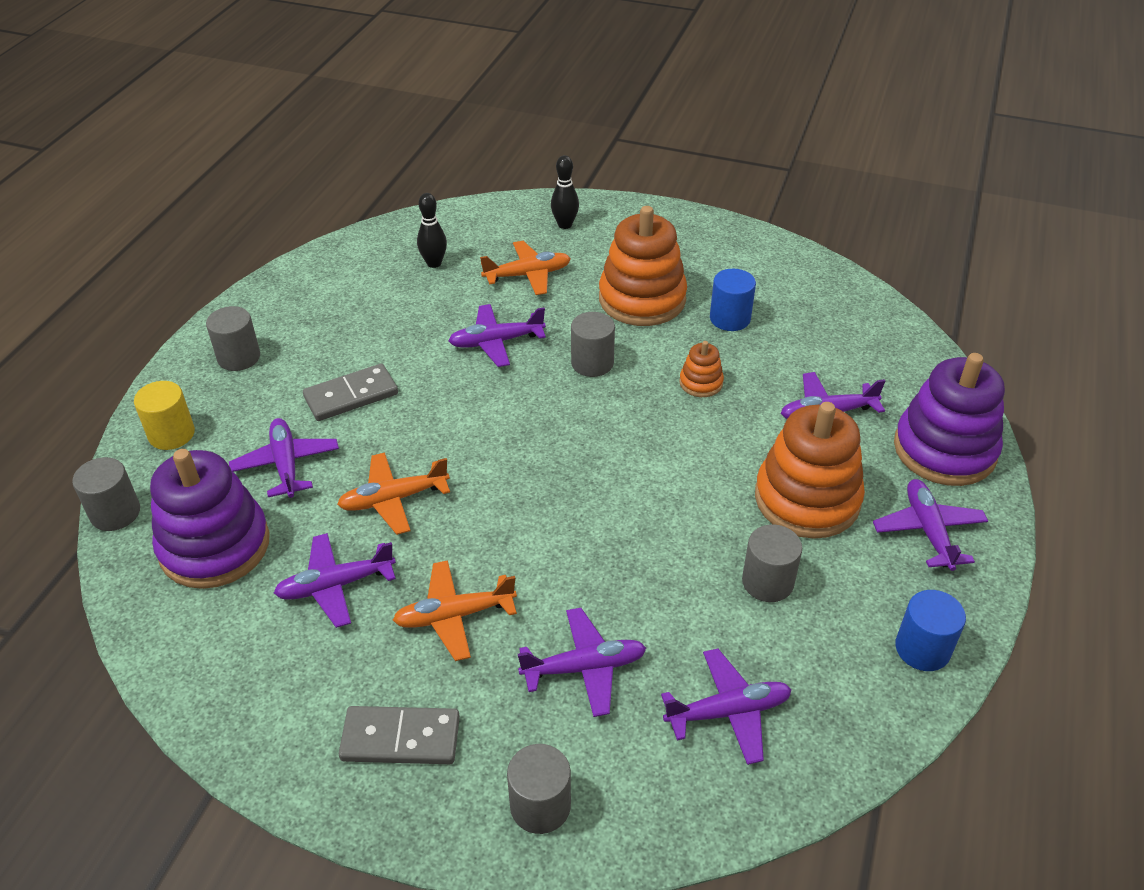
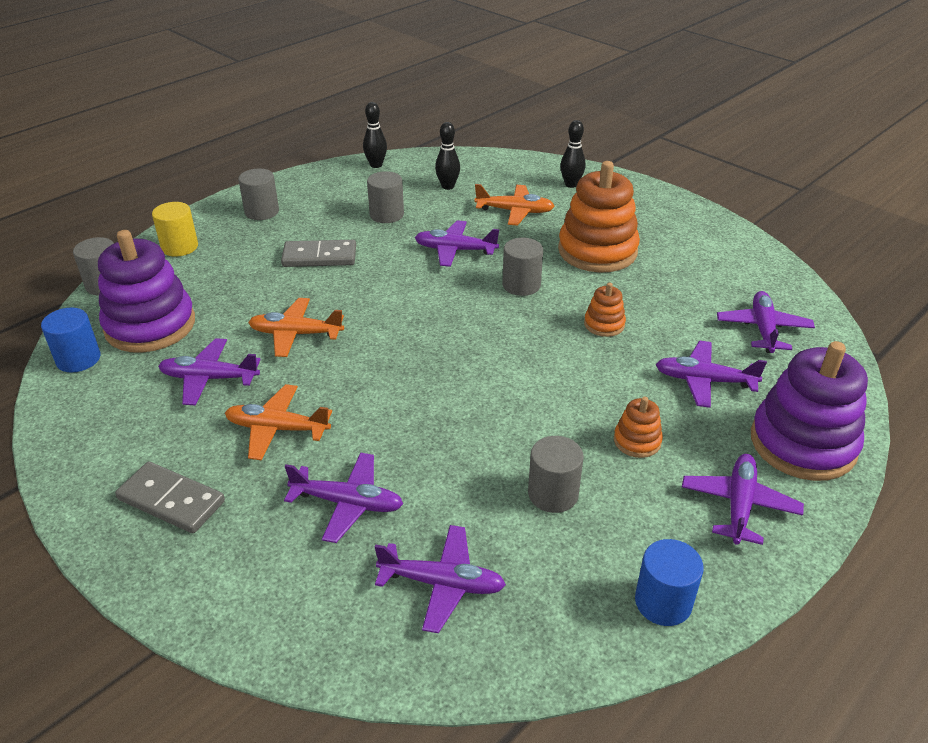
camera: 25 degrees right, 5 degrees down
purple plane [229,418,339,498] -> purple plane moved to [717,291,815,353]
grey cylinder [507,744,571,834] -> grey cylinder moved to [367,171,404,223]
blue cylinder [710,269,756,331] -> blue cylinder moved to [41,307,100,373]
orange stacking toy [755,402,865,539] -> orange stacking toy [614,397,663,458], size x0.46
none -> black bowling pin [363,102,387,168]

